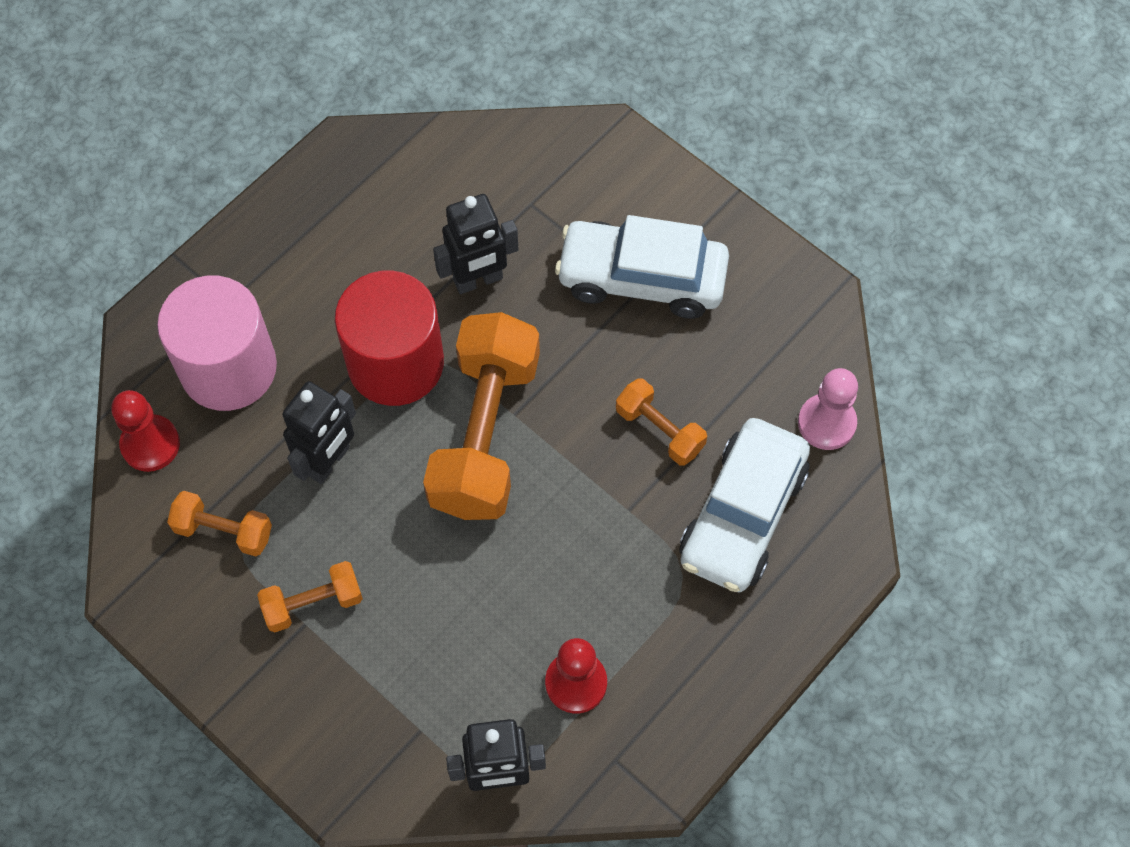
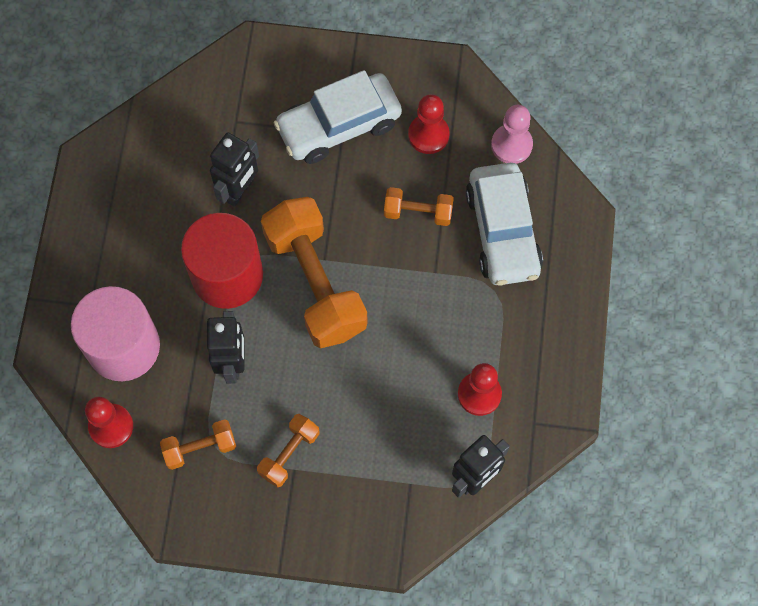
camera: 35 degrees left, 5 degrees up
none -> red pawn [408,94,450,154]

